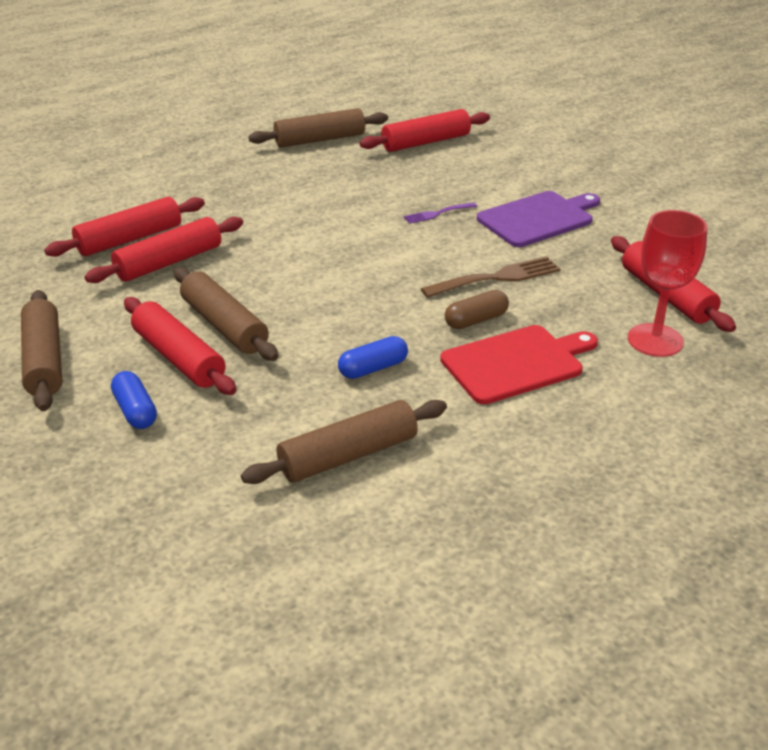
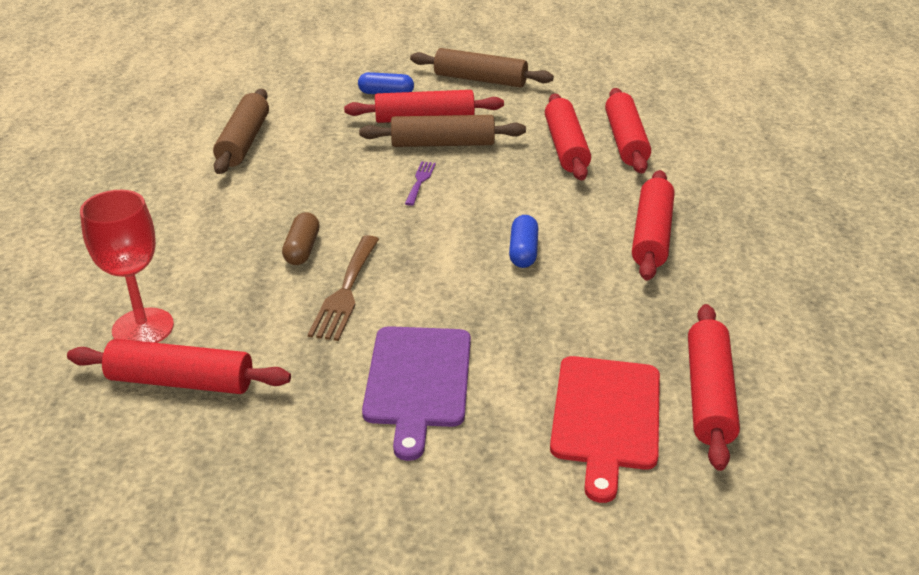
camera: 125 degrees right, 0 degrees up
brown rolling pin [249,108,388,148] -> none
blue capsule [338,336,408,379] -> blue capsule moved to [509,215,538,268]
purple fork [404,202,477,224] -> purple fork moved to [405,161,436,206]
red cutting board [440,325,598,404] -> red cutting board moved to [550,356,660,503]
none -> red rolling pin [632,170,674,281]

